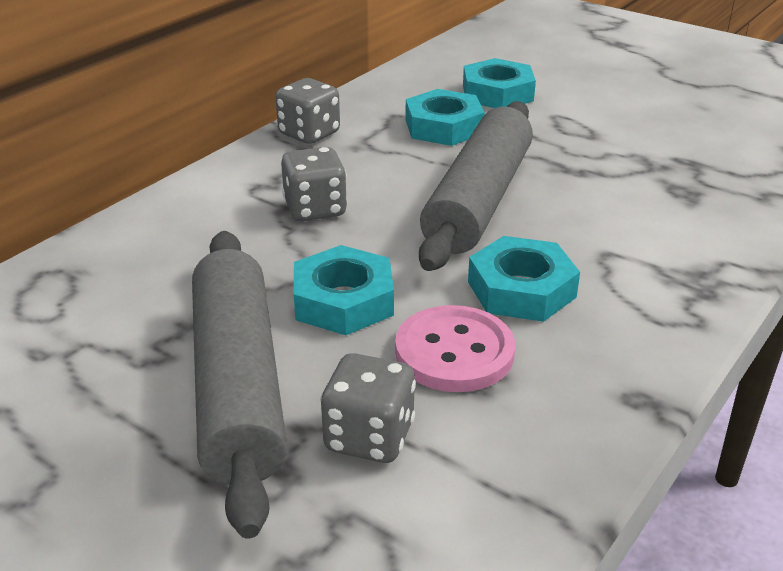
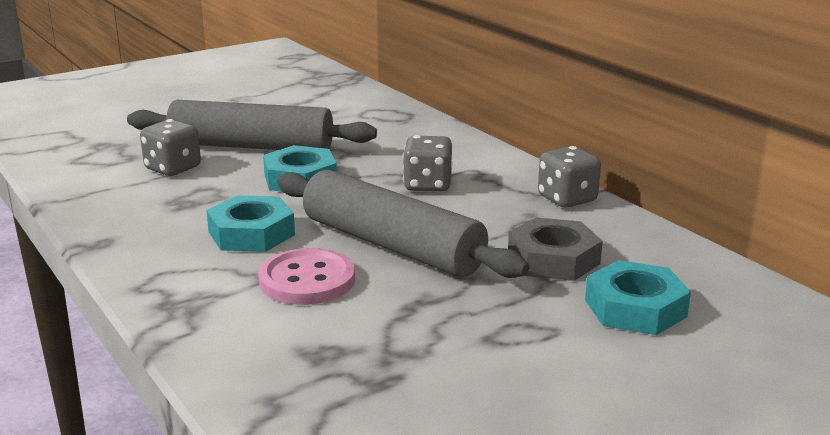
camera: 110 degrees right, 10 degrees down
pink button [395,305,515,392] -> pink button moved to [258,248,355,305]
turquoise nut [405,89,485,146] -> grey nut [508,217,603,281]

